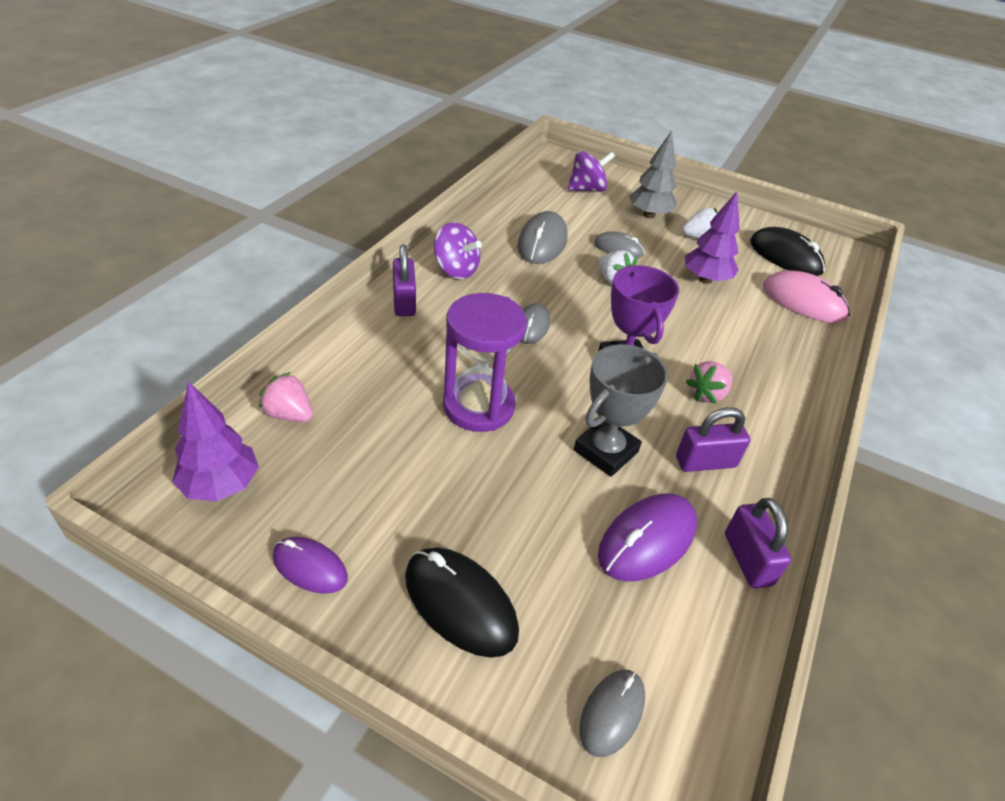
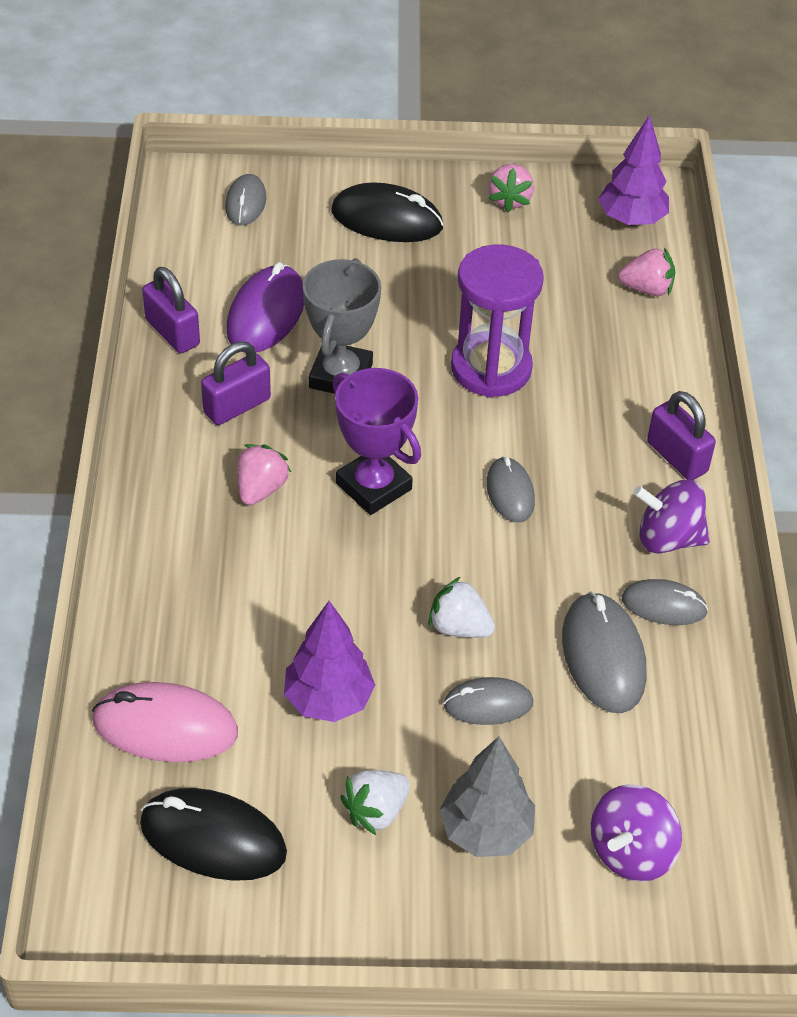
camera: 155 degrees right, 5 degrees up
purple mouse [273,537,348,594] -> pink strawberry [488,164,534,212]
none -> grey mouse [621,579,708,625]

